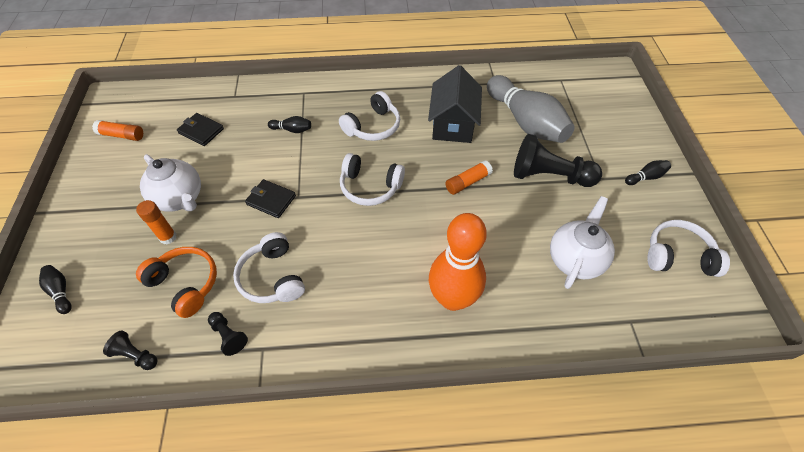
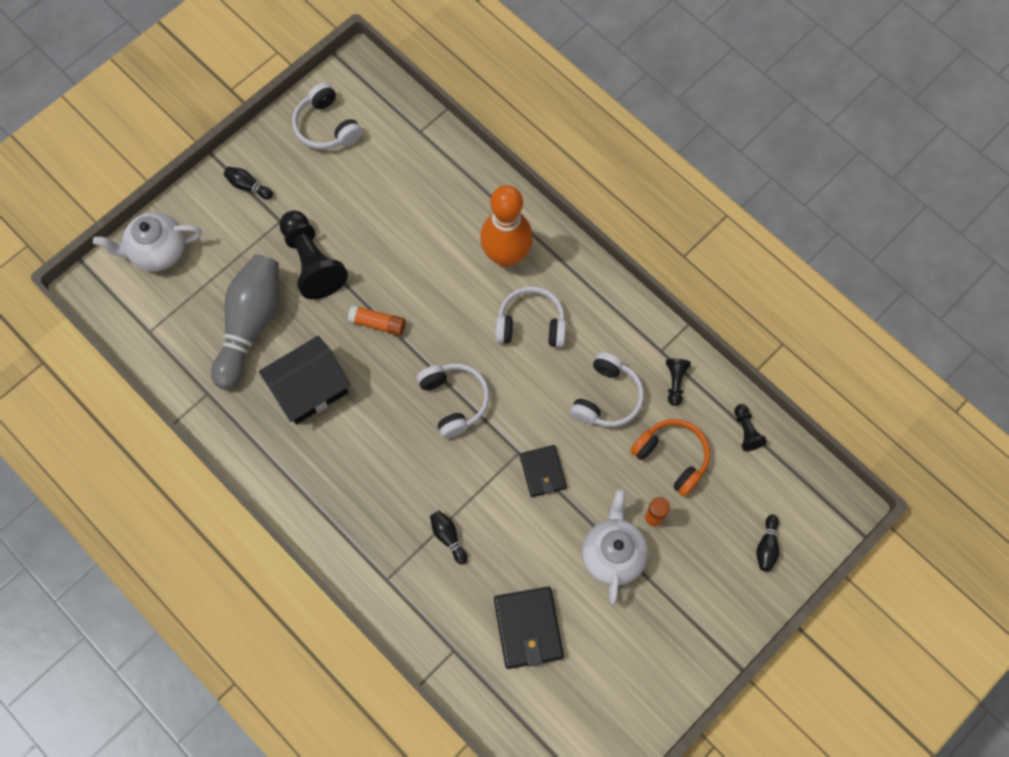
camera: 130 degrees left, 15 degrees up
orange glue stick [92,120,143,141] -> none
orange headphones [136,247,217,318] -> orange headphones turned 135 degrees clockwise [630,419,710,496]
black wallet [177,113,224,146] -> black wallet [494,587,564,669], size x1.51
white headphones [339,91,400,141] -> white headphones moved to [495,286,566,347]
white teapot [550,196,615,289] -> white teapot moved to [93,212,202,272]

